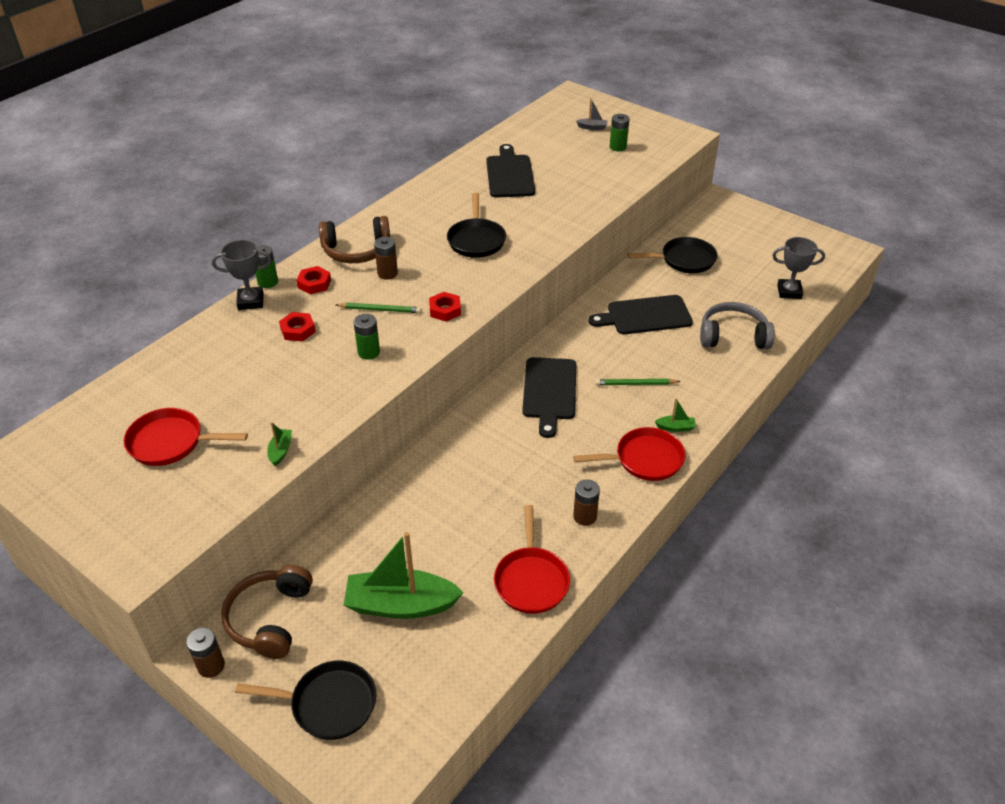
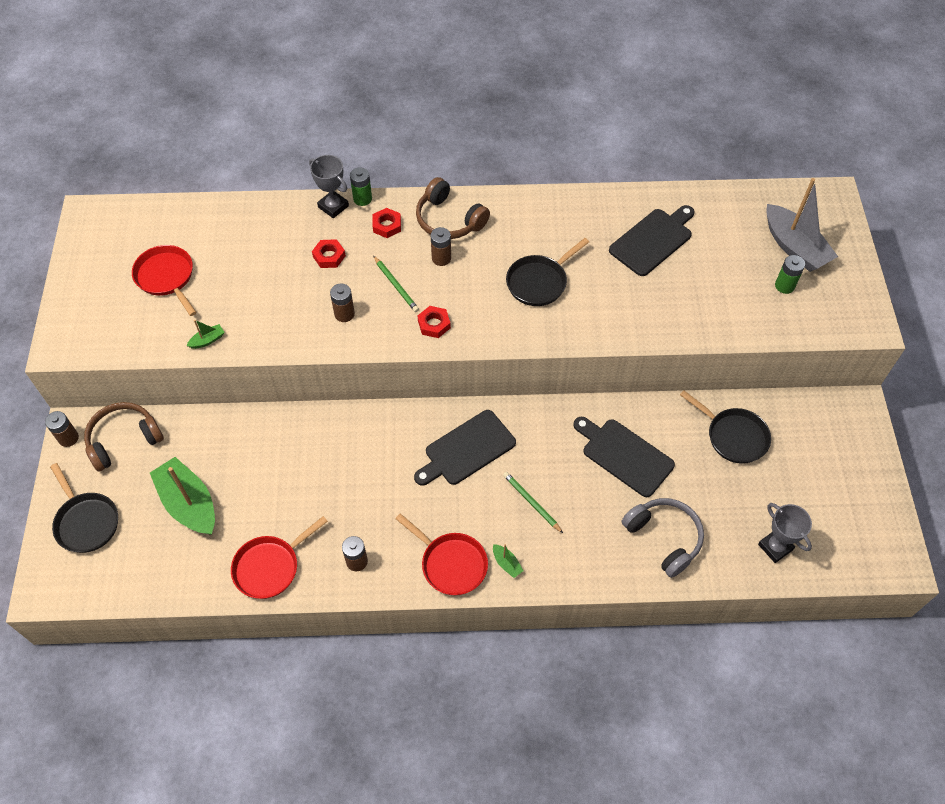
camera: 50 degrees right, 15 degrees up
green battery [354,314,380,360] -> brown battery [330,283,355,322]
grey boat [576,98,608,130] -> grey boat [766,178,838,272], size x2.43

